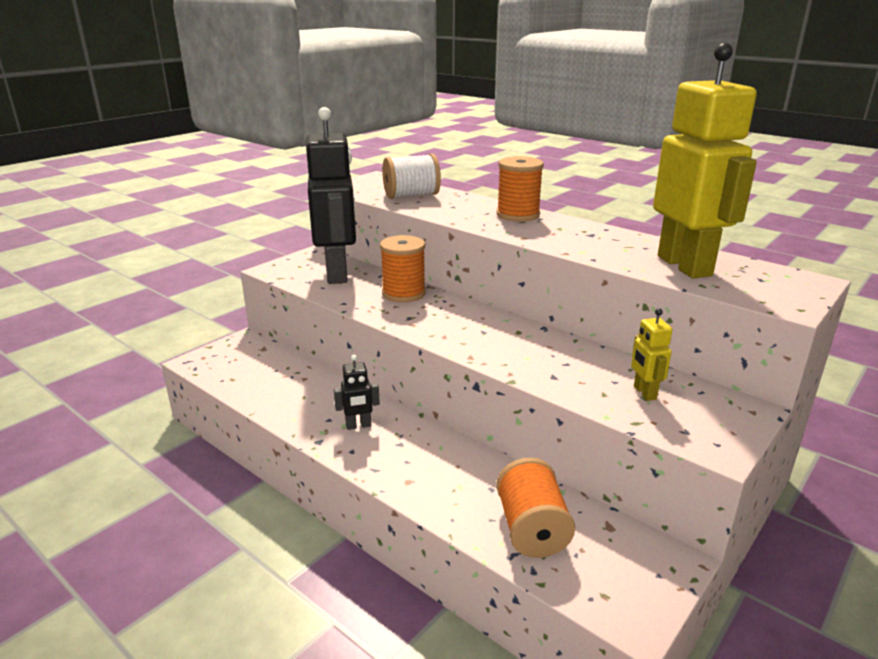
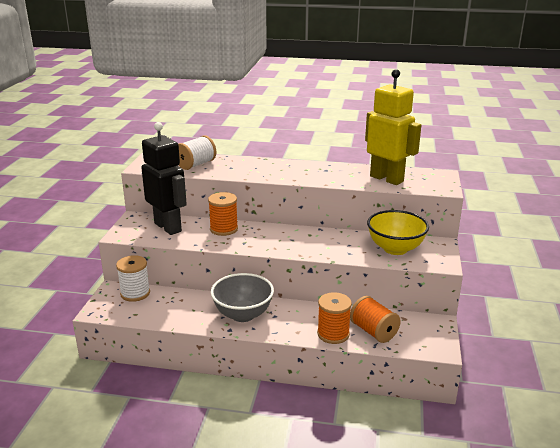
camera: 30 degrees left, 0 degrees up
black robot [334,355,380,430] -> grey bowl [211,273,274,322]
orange spool [496,156,544,222] -> orange spool moved to [317,292,352,344]
yellow robot [631,308,672,401] -> yellow bowl [367,210,429,255]
none -> white spool [116,255,150,302]

